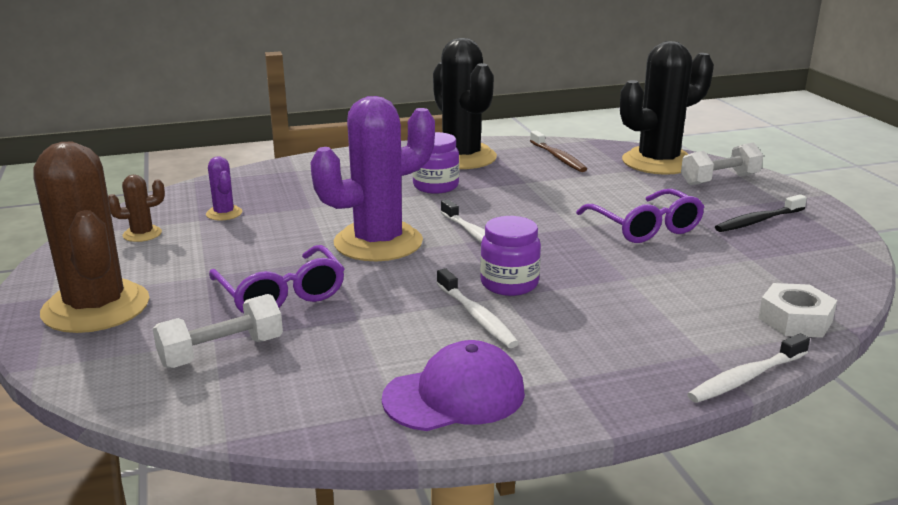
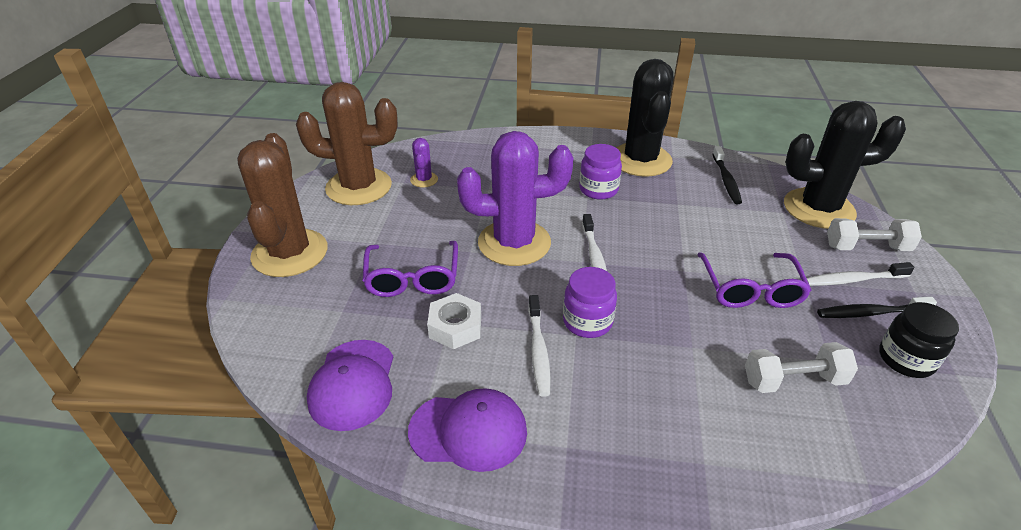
camera: 25 degrees right, 15 degrees up
brown cactus [108,175,165,242] -> brown cactus [296,82,398,205], size x2.32
white dumbbell [153,294,283,368] -> white dumbbell moved to [745,342,858,393]
brown toothbrush [530,131,587,172] -> black toothbrush [712,146,742,204]
white toothbrush [687,333,810,403] -> white toothbrush moved to [807,262,914,286]
white nut [758,283,837,338] -> white nut moved to [427,293,481,349]
none -> purple cap [307,340,393,431]
none -> black jar [879,302,959,378]

